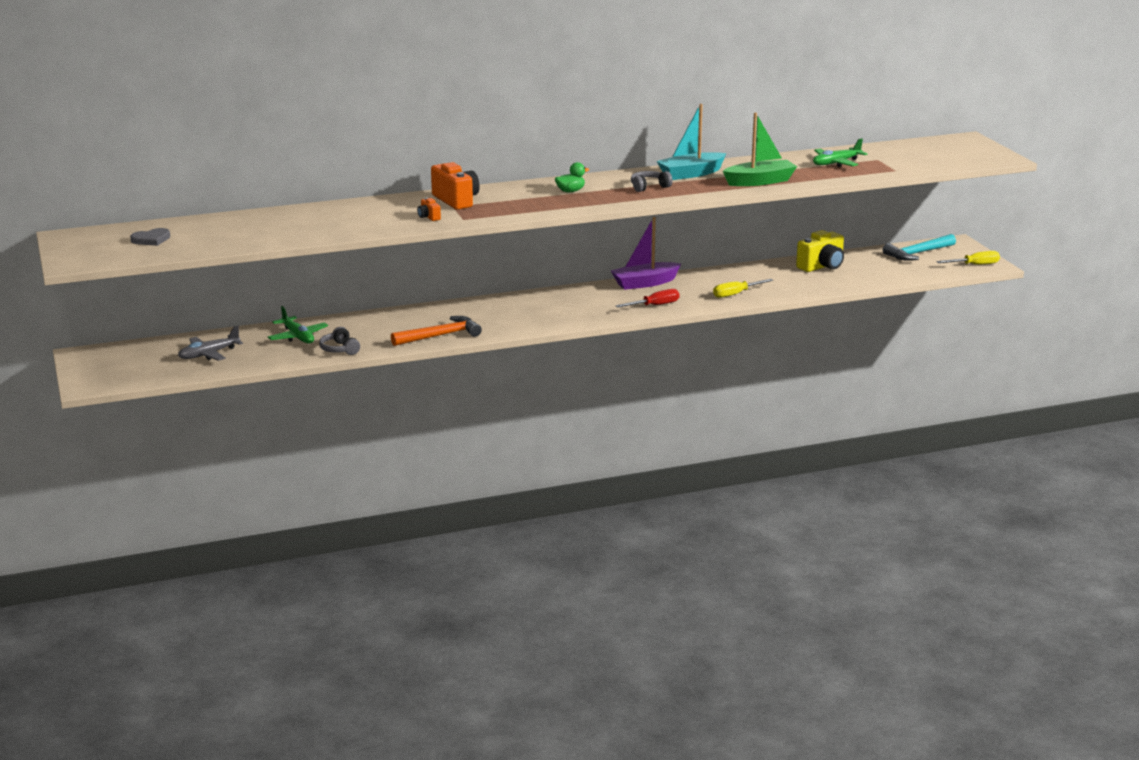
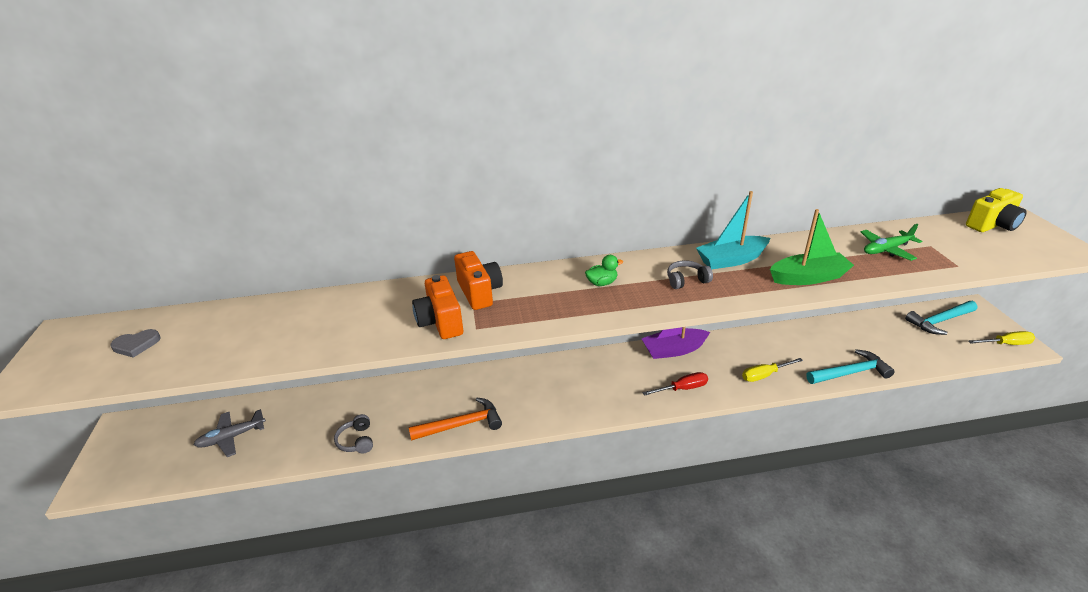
camera: 10 degrees right, 10 degrees up
green plane [268,306,328,343] -> none
orange camera [417,198,441,221] -> orange camera [412,275,463,339], size x2.11
yellow camera [796,230,844,272] -> yellow camera moved to [966,188,1027,232]
none -> turquoise hammer [806,349,895,384]

